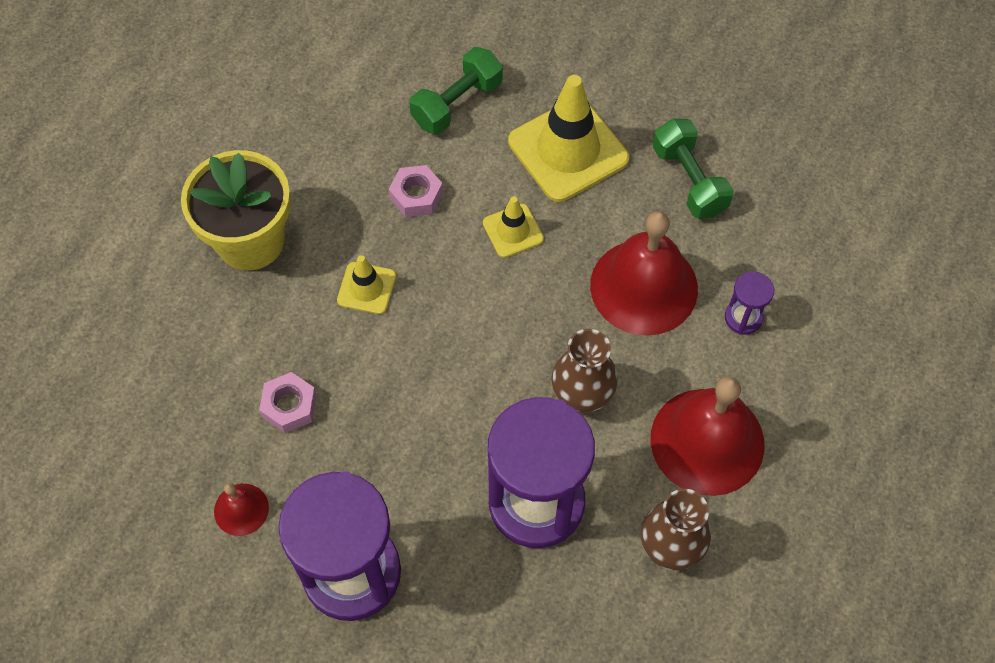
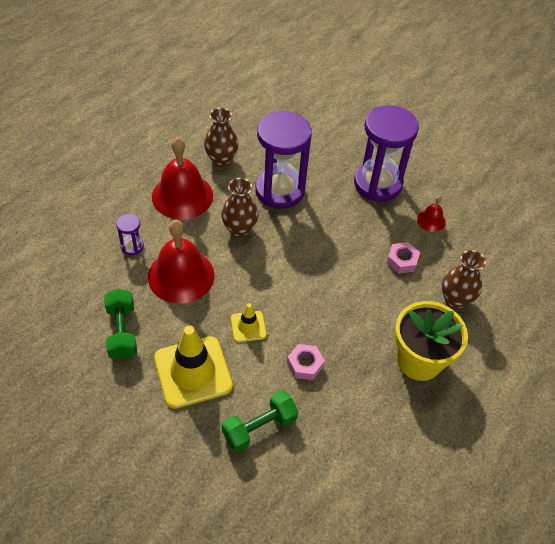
camera: 170 degrees left, 10 degrees down
yellow traffic cone [337,255,396,314] -> none
none -> brown vase [442,250,486,309]

